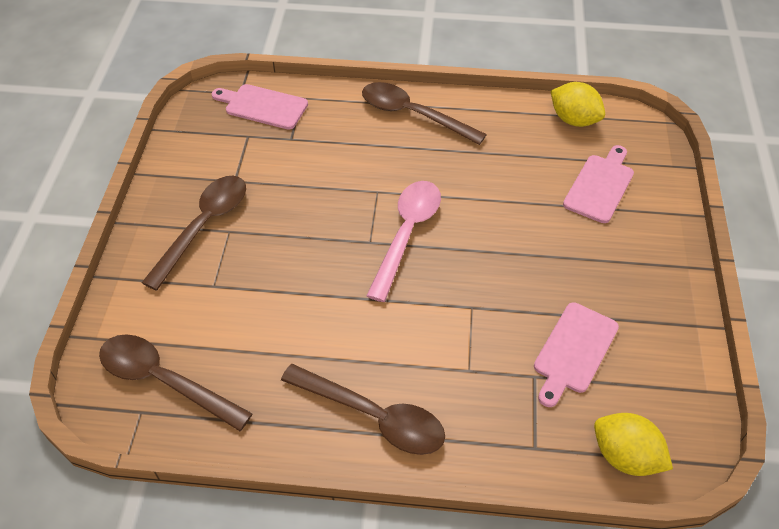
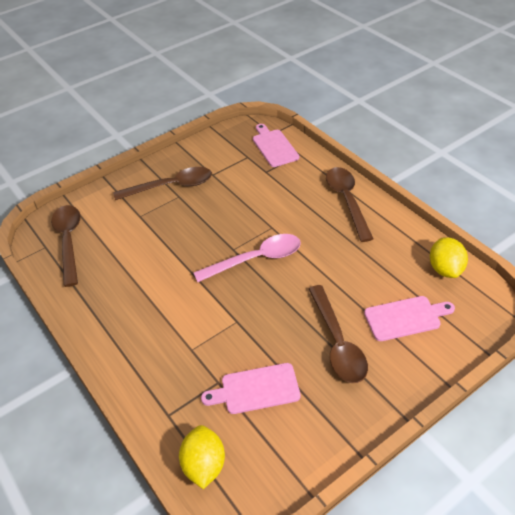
camera: 50 degrees right, 5 degrees down
brown spoon [281,364,445,455] -> brown spoon moved to [309,285,368,383]

